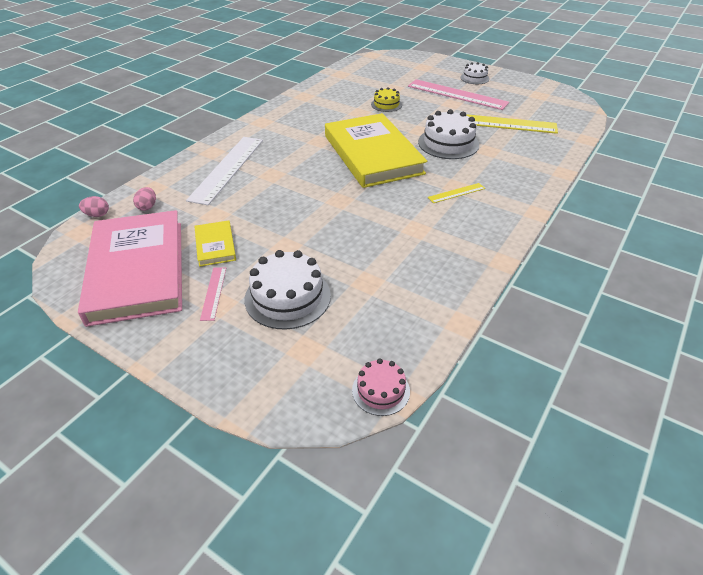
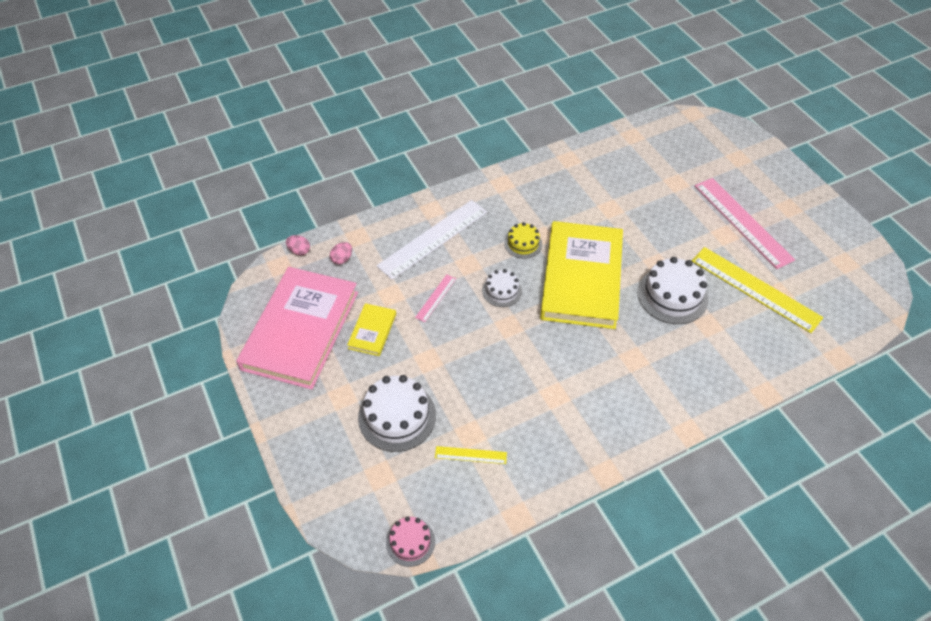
camera: 30 degrees right, 10 degrees up
pink ruler [200,267,226,321] -> pink ruler moved to [415,274,456,322]
yellow cake [371,87,402,112] -> yellow cake moved to [504,222,542,259]
yellow ruler [428,183,485,203] -> yellow ruler moved to [435,446,507,464]
white cake [460,62,489,84] -> white cake moved to [482,269,522,307]

